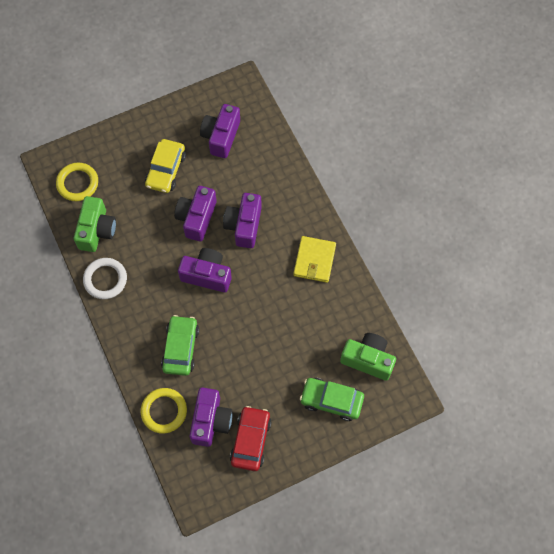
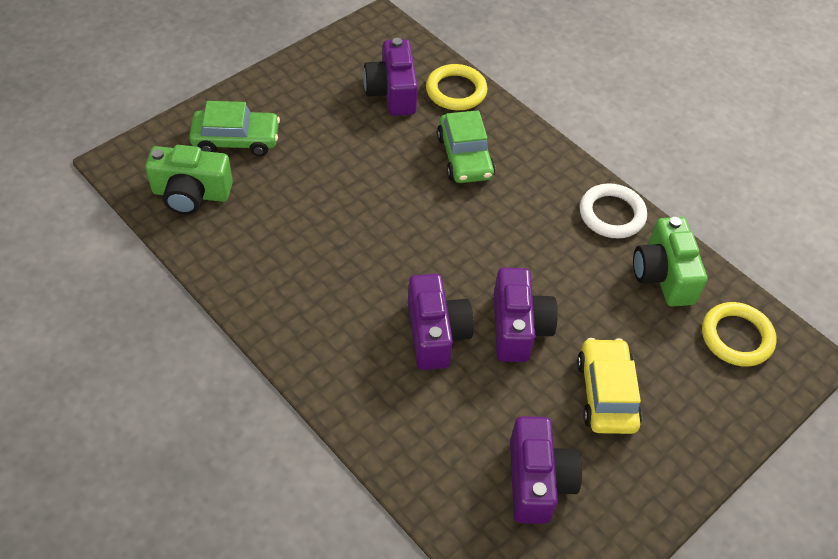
camera: 160 degrees right, 15 degrees down
purple camera [178,248,232,293] -> none
red car [230,406,271,471] -> none
yellow wallet [293,236,336,283] -> none

